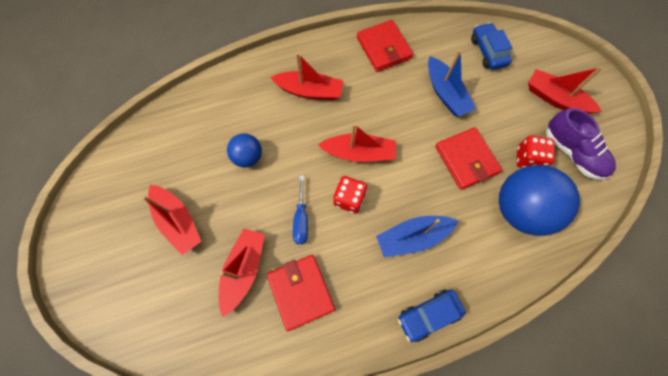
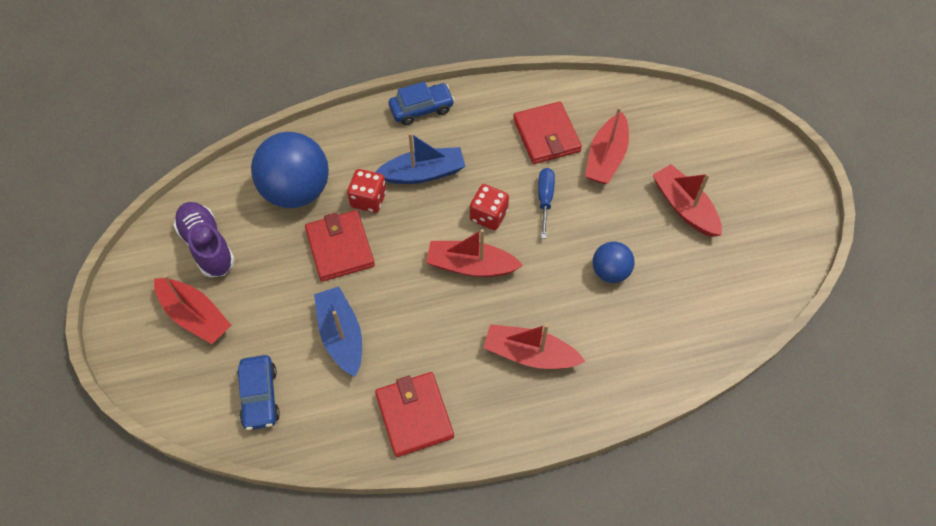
camera: 175 degrees left, 10 degrees down
red dice [517,135,555,168] -> red dice moved to [347,169,386,213]

